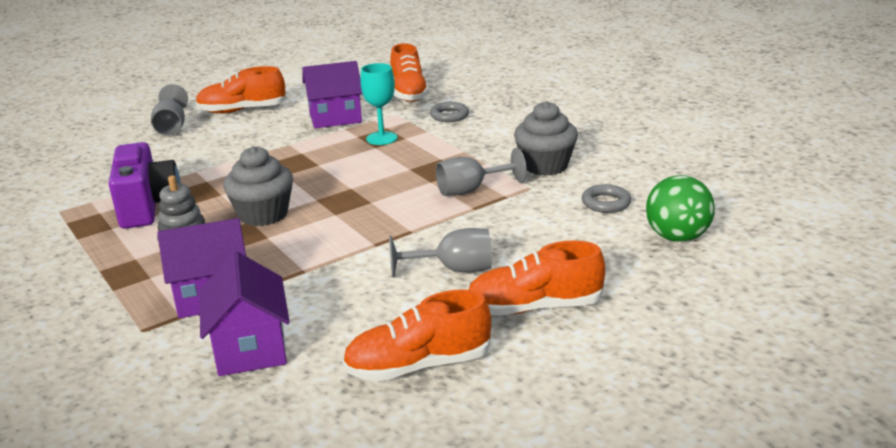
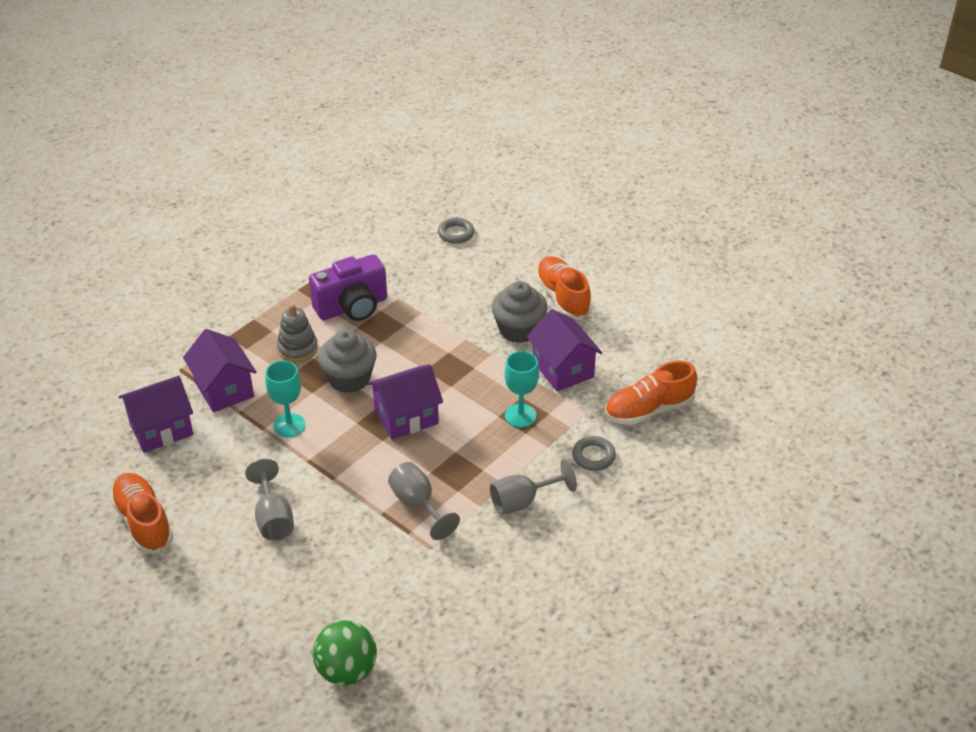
camera: 75 degrees right, 15 degrees up
grey goblet [151,84,188,136] -> grey goblet moved to [490,459,577,515]
orange shoe [469,240,605,316] -> none
grey cupcake [514,101,578,176] -> grey cupcake moved to [491,281,548,343]
grey ring [582,184,631,213] -> grey ring moved to [438,218,474,244]
none -> turquoise goblet [265,360,306,437]
none -> purple house [368,364,443,440]

